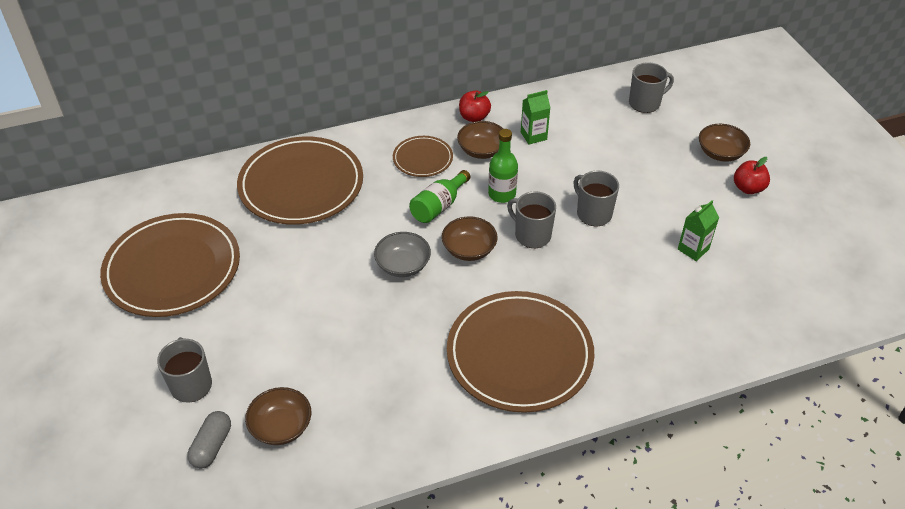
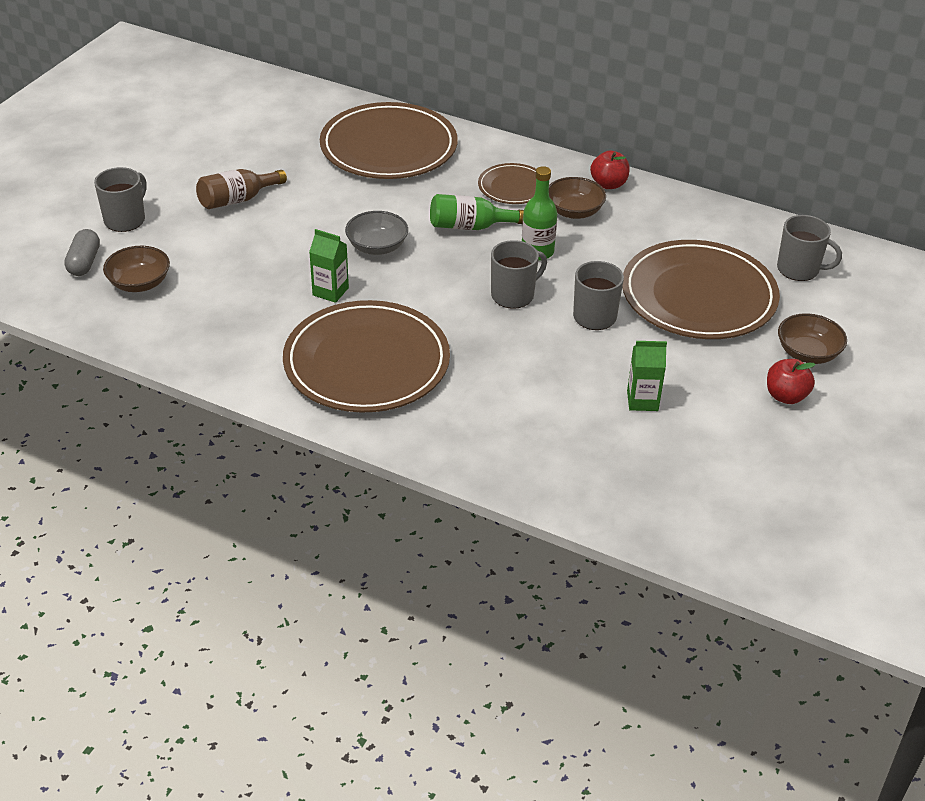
camera: 45 degrees right, 5 degrees down
brown plate [100,213,240,317] -> brown plate moved to [622,240,780,339]
grey capsule [187,411,231,468] -> grey capsule turned 60 degrees counterclockwise [64,229,100,276]
brown bowl [442,216,498,261] -> none
grey mug [507,191,556,248] -> grey mug turned 60 degrees clockwise [491,240,547,309]
green carton [521,90,550,144] -> green carton moved to [309,229,349,303]
none -> brown bottle [196,169,287,209]

